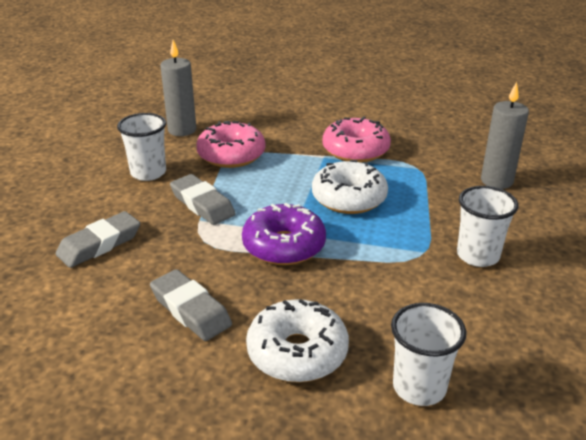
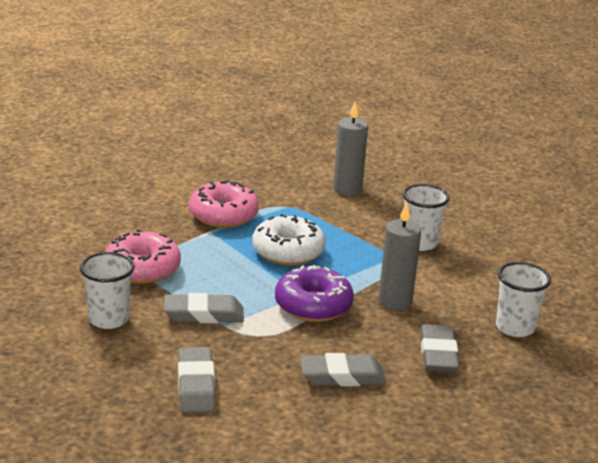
camera: 55 degrees left, 5 degrees down
grey candle [160,40,196,136] -> grey candle moved to [378,202,421,310]
white donut [246,299,349,383] -> grey eraser [420,324,459,372]

